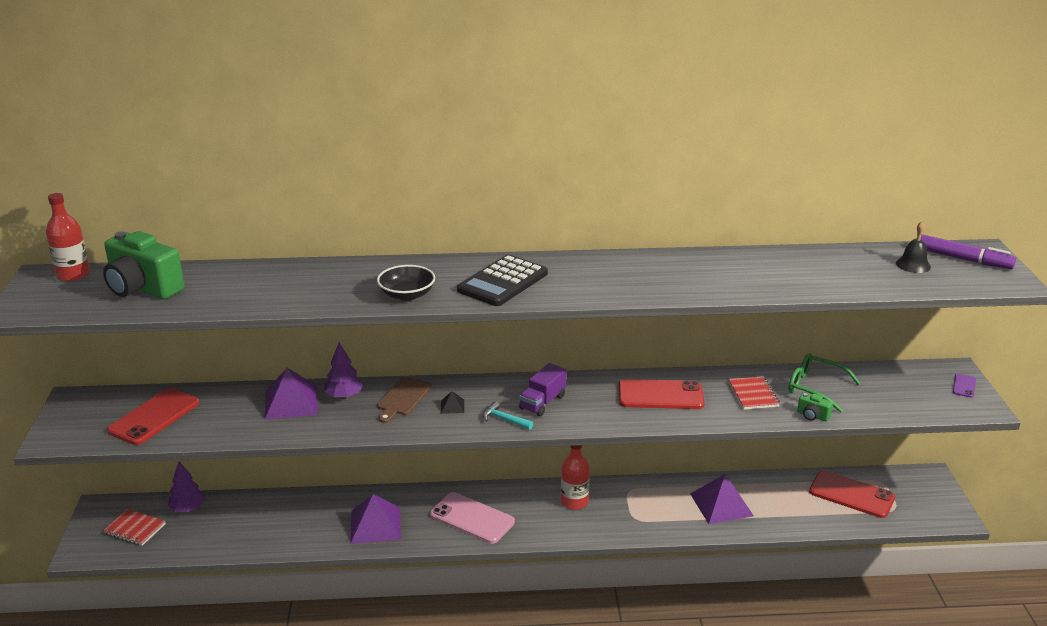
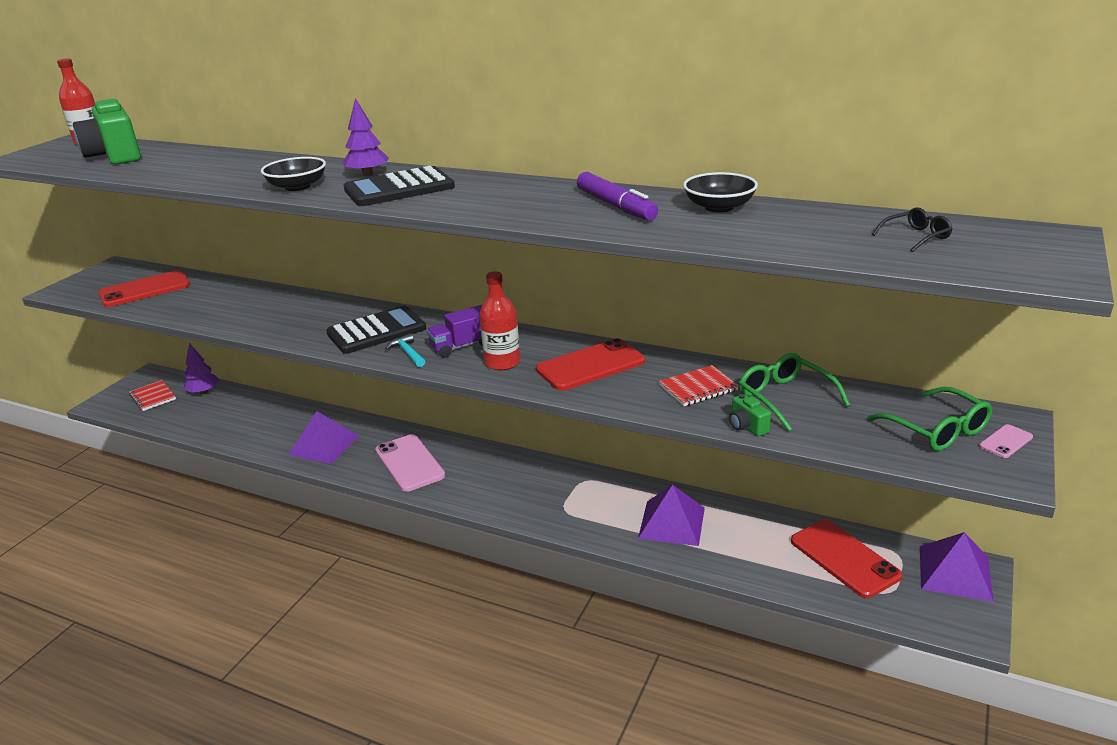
camera: 30 degrees right, 0 degrees up
purple pyramid [264,368,318,420] -> purple pyramid moved to [920,532,994,602]
purple tree [324,343,363,399] -> purple tree moved to [342,98,389,177]
brown cutting board [377,377,432,423] -> none
black pyramid [441,391,464,414] -> black calculator [326,306,426,354]
red bottle [560,445,590,510] -> red bottle moved to [479,271,520,370]
red phone [618,379,705,409] -> red phone turned 60 degrees counterclockwise [536,338,645,391]
red notebook [728,376,780,410] -> red notebook turned 45 degrees clockwise [659,365,739,406]
black bell [896,222,931,273] -> black glasses [872,207,953,252]
purple marker [921,234,1016,269] -> purple marker moved to [577,172,658,220]
purple phone [953,374,976,398] -> pink phone [979,424,1033,458]
none -> black bowl [683,172,758,213]
none -> green glasses [867,387,992,451]

